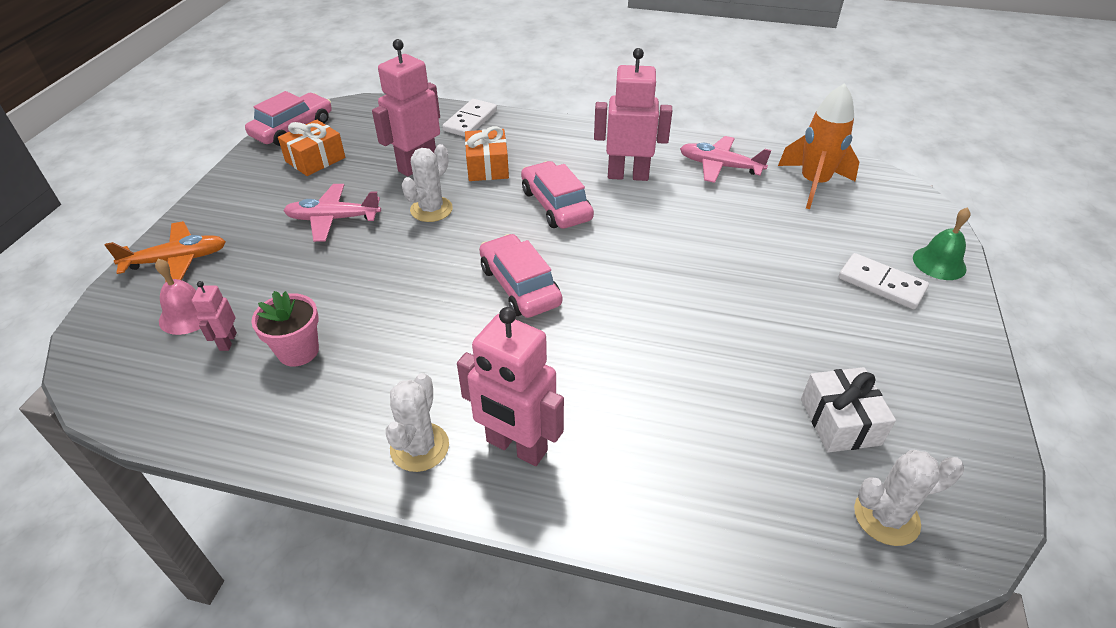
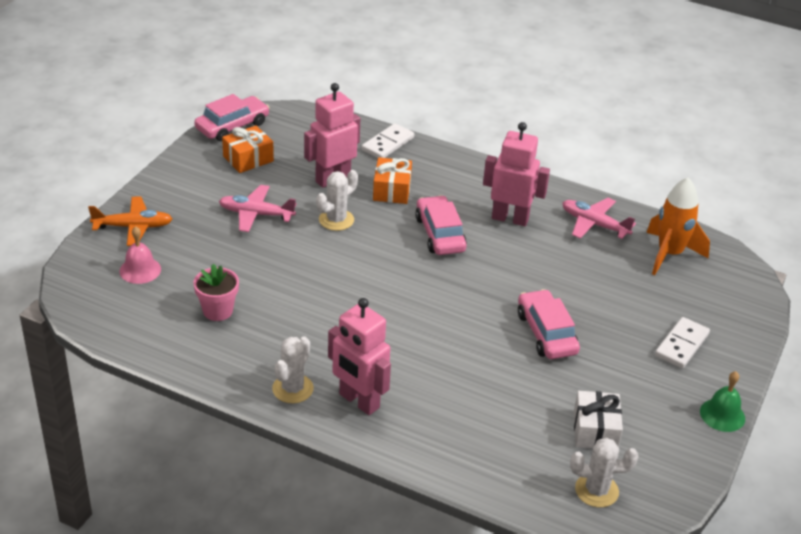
camera: 10 degrees right, 5 degrees down
pink robot [192,281,237,351] -> none
pink car [479,234,562,318] -> pink car moved to [518,289,580,359]
white domino [839,253,929,309] -> white domino turned 75 degrees clockwise [655,317,710,368]
green bell [913,207,971,280] -> green bell moved to [700,371,745,432]

